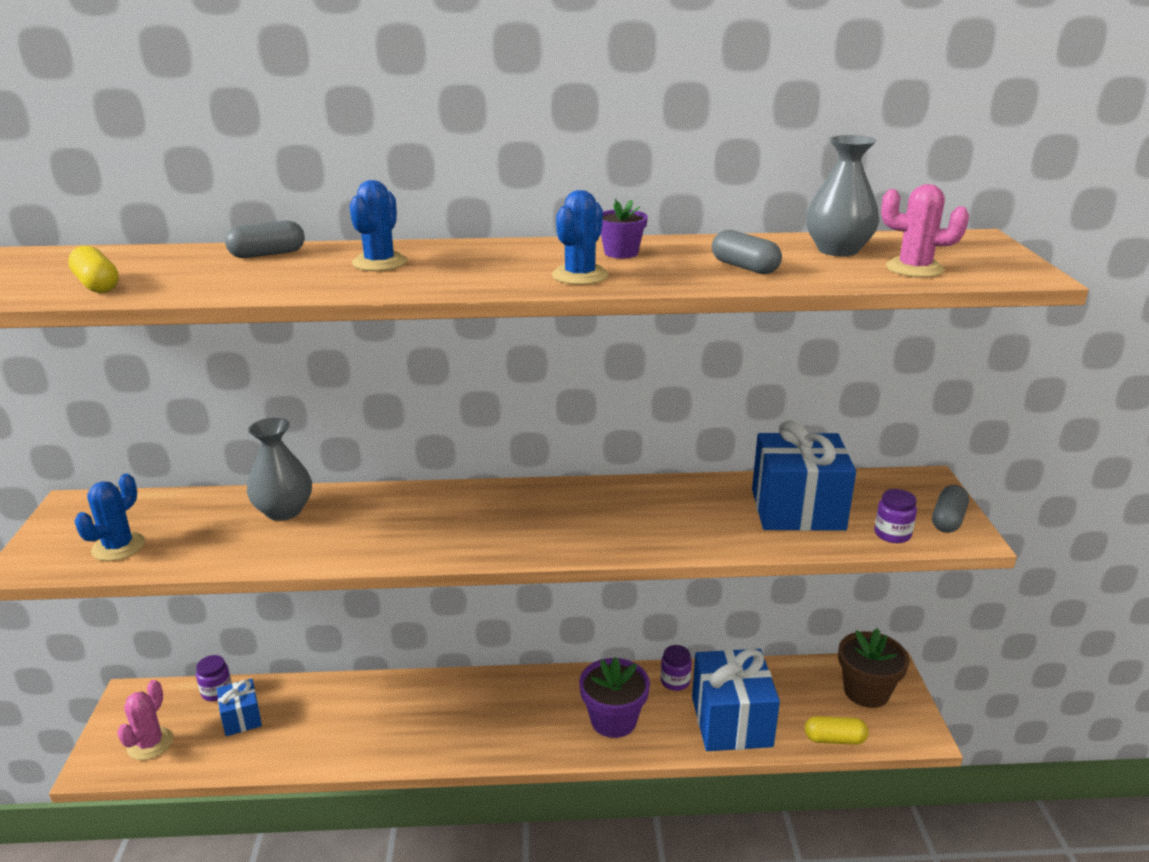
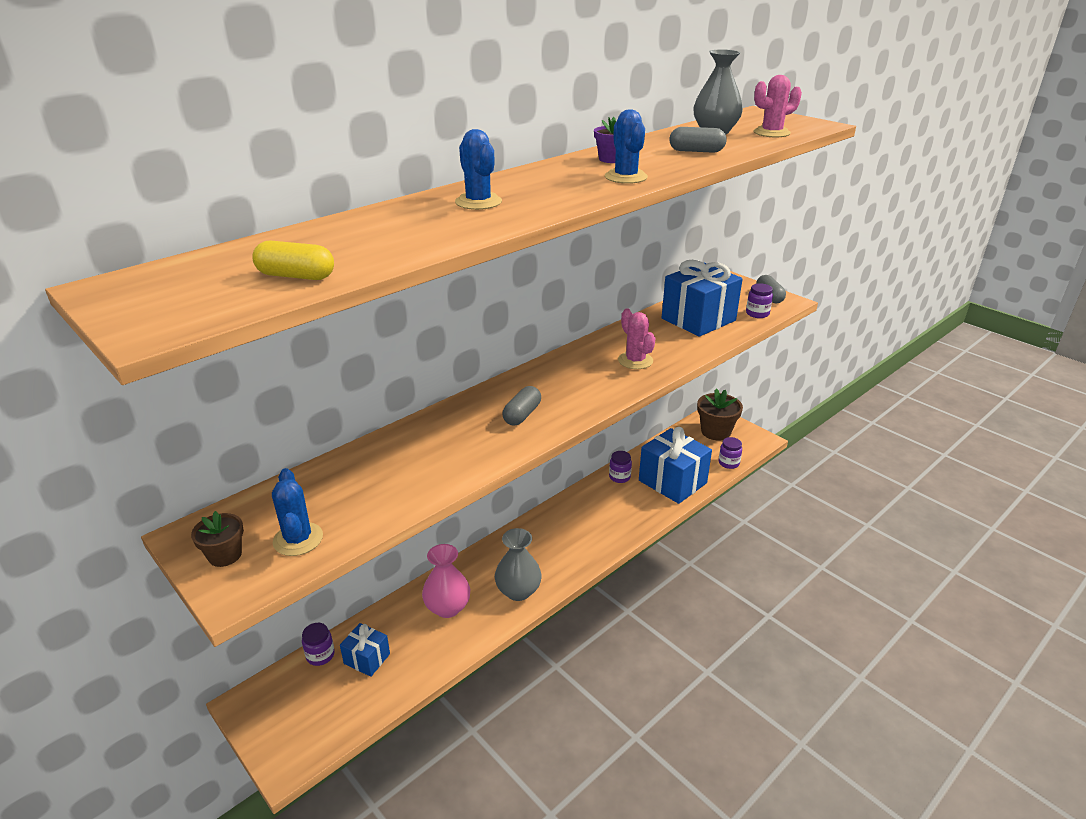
camera: 40 degrees left, 5 degrees up
pink cactus [117,680,173,760] -> pink cactus moved to [618,308,655,369]
grey capsule [225,221,305,258] -> grey capsule moved to [502,386,541,425]
grey vase [247,418,312,521] -> grey vase moved to [495,528,542,601]
purple flower pot [579,657,650,738] -> none
yellow capsule [805,716,869,745] -> purple jar [719,437,742,469]
none -> brown flower pot [191,511,244,567]
none -> pink vase [422,544,470,618]

